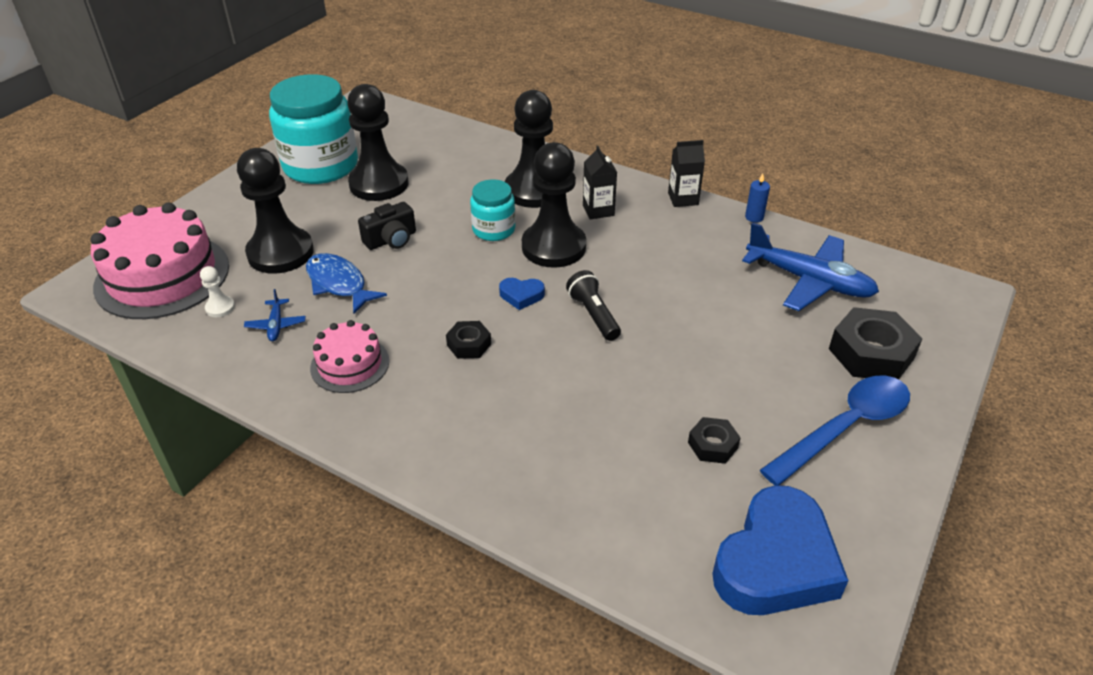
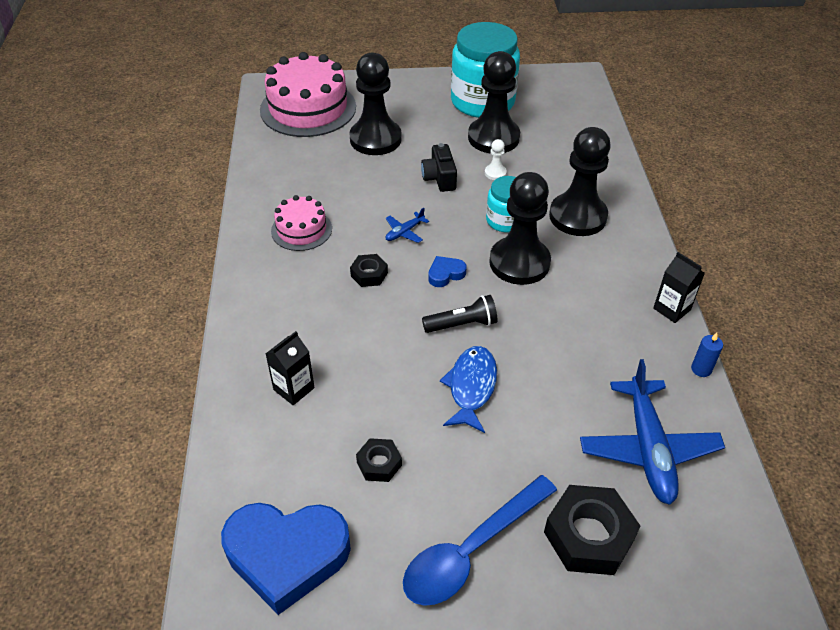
camera: 55 degrees right, 5 degrees up
white pawn [200,266,235,317] -> white pawn moved to [485,139,507,180]
blue plane [244,289,306,341] -> blue plane moved to [386,208,429,243]
blue fish [306,253,387,313] -> blue fish moved to [440,346,497,433]
black camera [358,202,416,250] -> black camera turned 60 degrees clockwise [421,143,457,192]
blue heart [499,278,545,310] -> blue heart turned 90 degrees clockwise [428,256,467,287]
black flashlight [566,270,621,341] -> black flashlight turned 45 degrees clockwise [422,295,498,333]
black carton [583,146,617,219] -> black carton moved to [266,331,315,405]
blue spoon [760,376,910,486] -> blue spoon turned 120 degrees clockwise [403,475,557,606]

